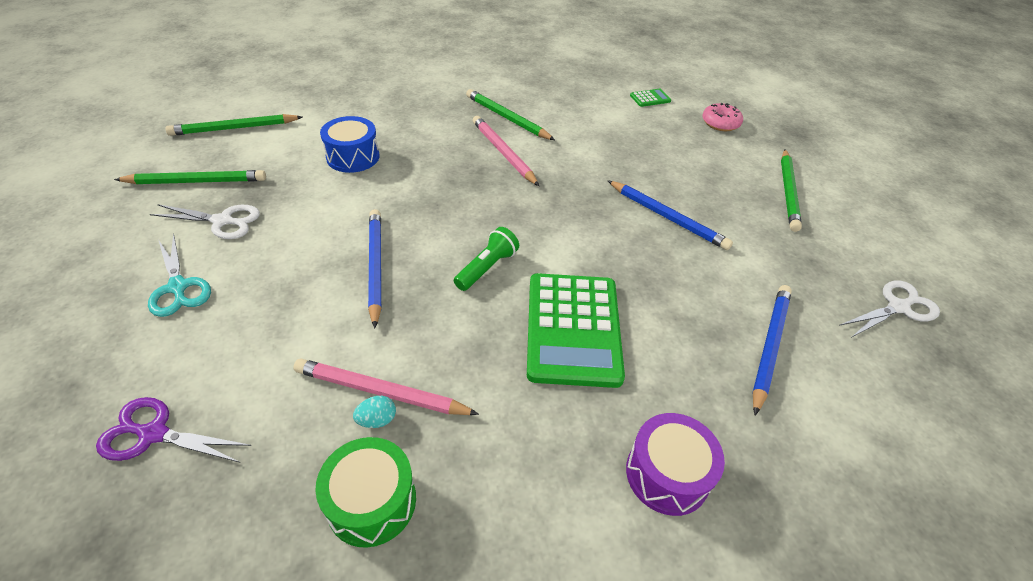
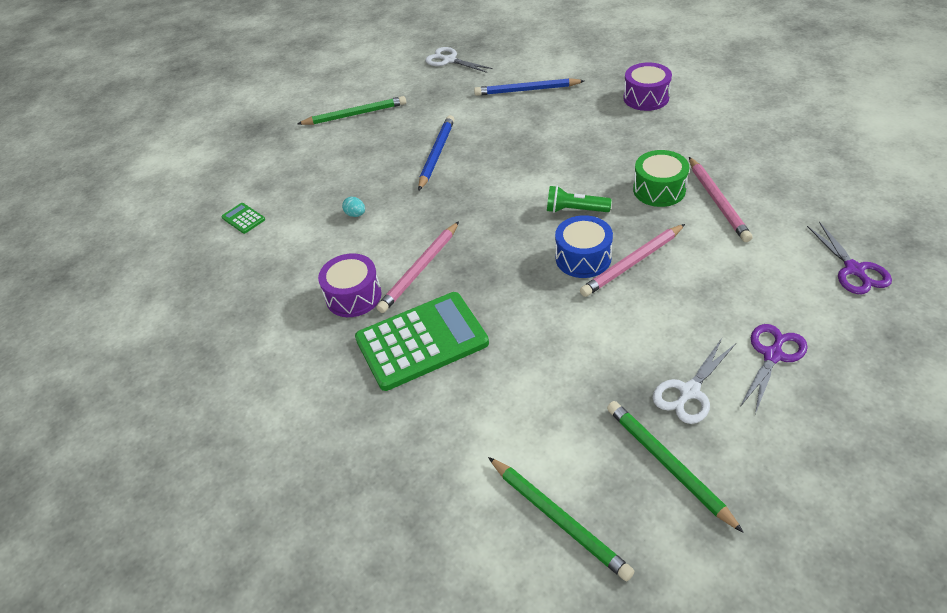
camera: 110 degrees left, 0 degrees up
turquoise scissors [148,233,211,317] -> purple scissors [739,324,808,414]
white scissors [150,204,260,239] -> white scissors turned 120 degrees counterclockwise [652,338,736,424]
green drum [315,437,416,548] -> green drum moved to [633,150,689,207]
blue drum [320,116,380,173] -> blue drum moved to [555,215,613,278]
turquoise egg [353,396,396,428] -> turquoise egg moved to [342,197,365,217]
blue pencil [368,209,381,328] -> pink pencil [580,224,685,297]
green pencil [466,89,555,140] -> purple drum [318,253,382,317]
green calculator [527,273,625,388] -> green calculator moved to [355,292,489,391]
pink donut [702,103,743,131] -> none

